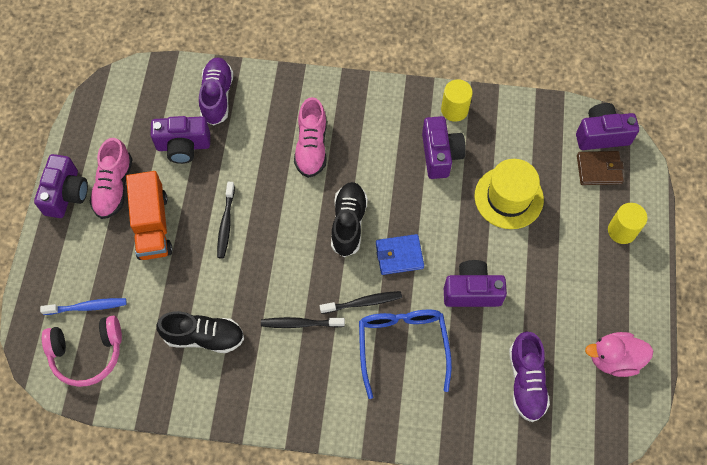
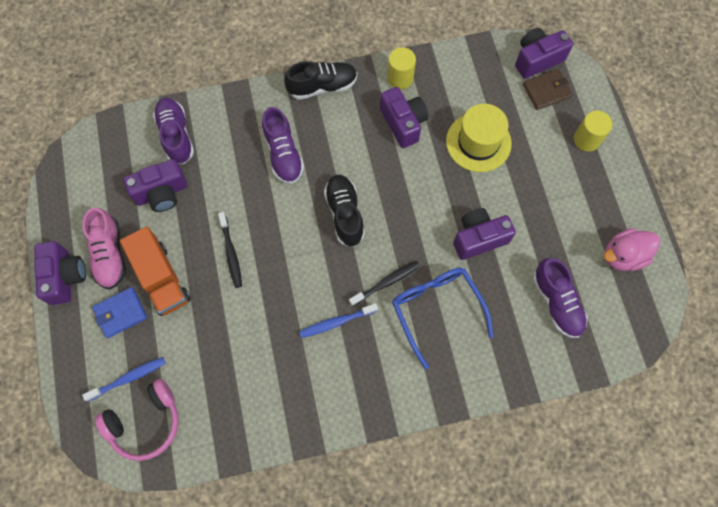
camera: 20 degrees left, 5 degrees up
black shoe [156,311,244,353] -> black shoe moved to [284,61,357,100]
black toothbrush [261,317,345,328] -> blue toothbrush [299,303,378,338]
pink shoe [294,97,327,178] -> purple shoe [262,107,304,184]
blue wallet [376,234,424,275] -> blue wallet moved to [92,287,147,338]

